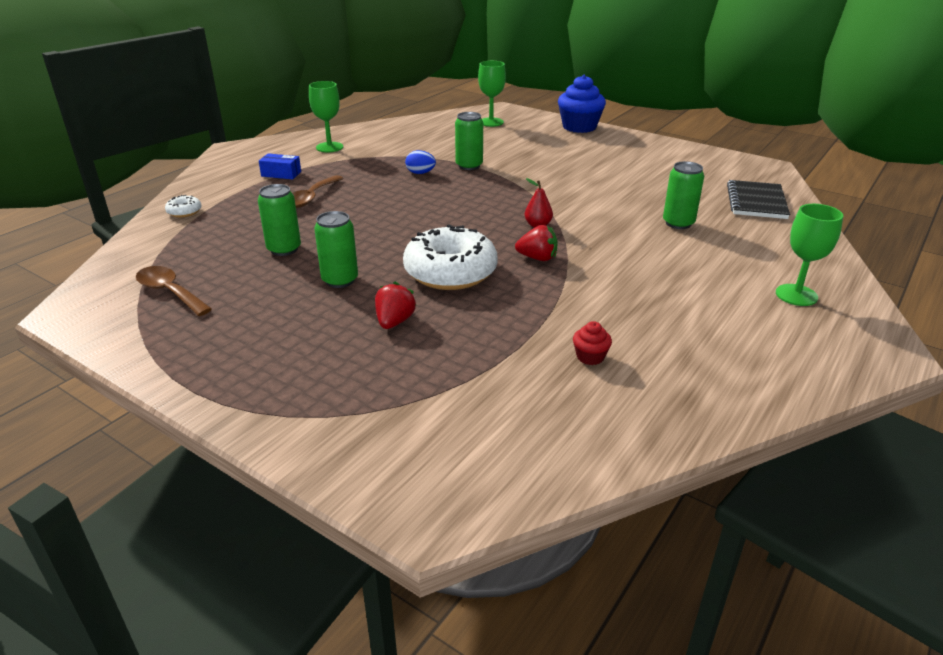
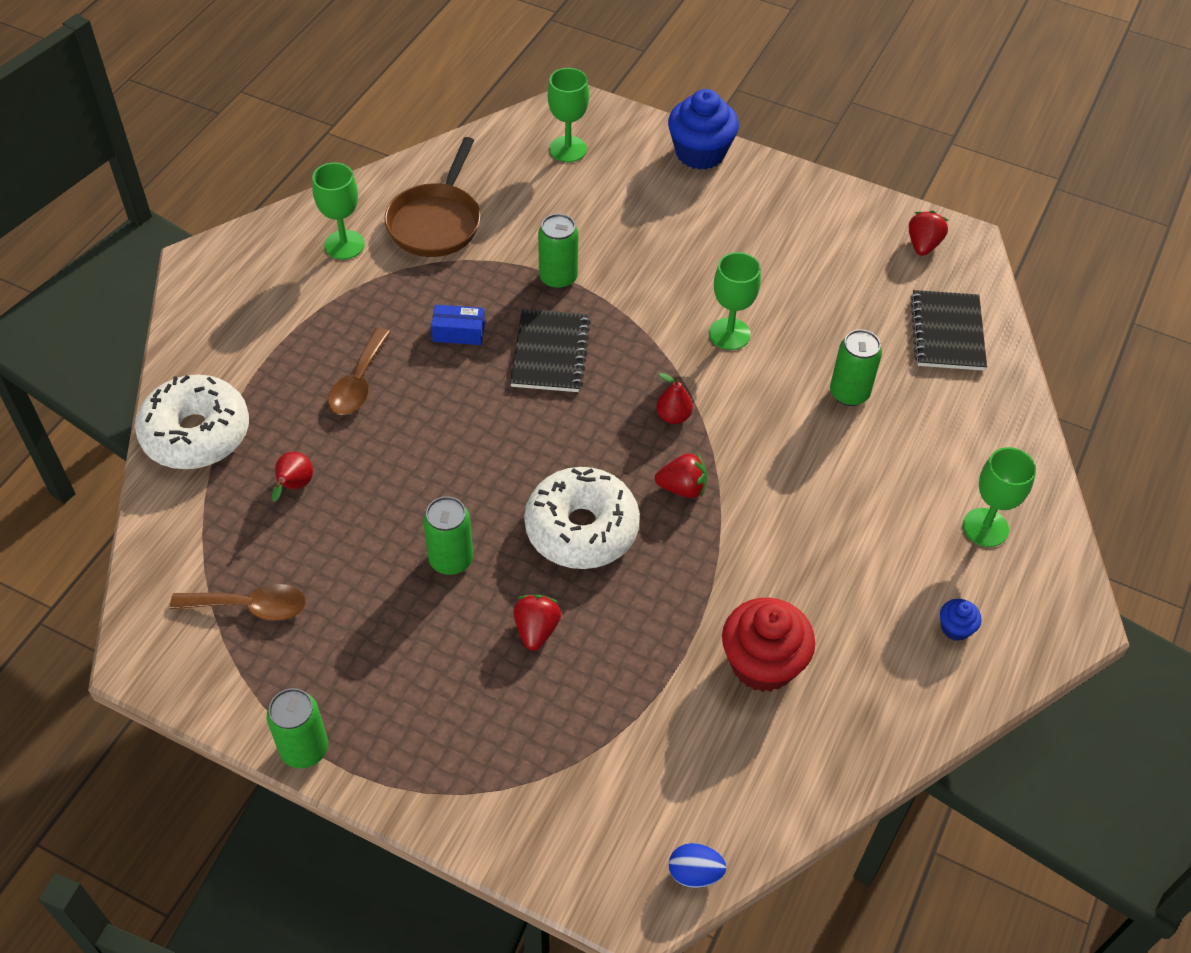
camera: 10 degrees left, 20 degrees up
brown spoon [136,266,212,316] -> brown spoon turned 150 degrees clockwise [170,584,306,621]
white donut [165,195,202,217] -> white donut [135,375,249,469], size x2.35
green can [258,184,301,256] -> green can moved to [267,688,328,768]
blue box [259,153,301,179] -> blue box moved to [431,305,485,345]
blue egg [405,150,436,174] -> blue egg moved to [669,843,727,888]
red cupcake [573,321,612,365] -> red cupcake [722,598,815,692], size x2.18
none -> red pear [272,452,313,502]
none -> brown pan [384,137,481,257]
none -> black notebook [510,309,591,392]
none -> green goblet [709,252,761,350]
none -> red strawberry [909,211,948,256]
none -> blue cupcake [940,599,982,641]

